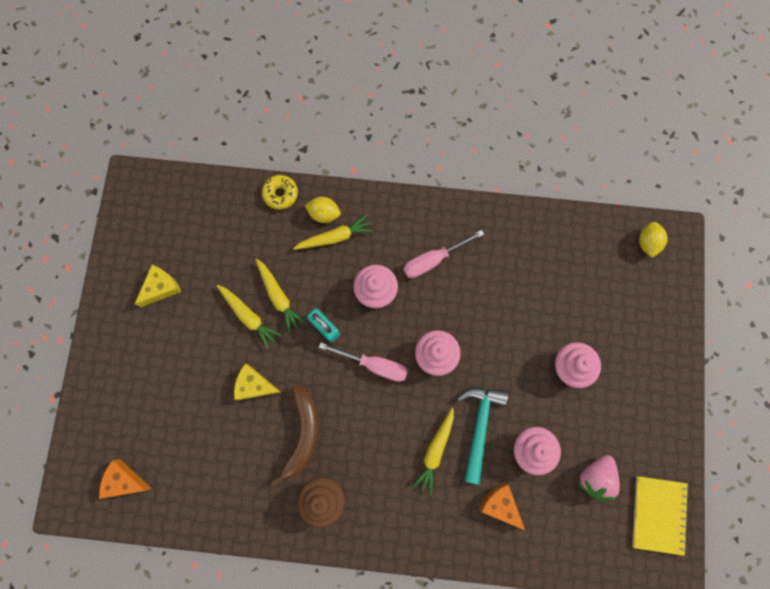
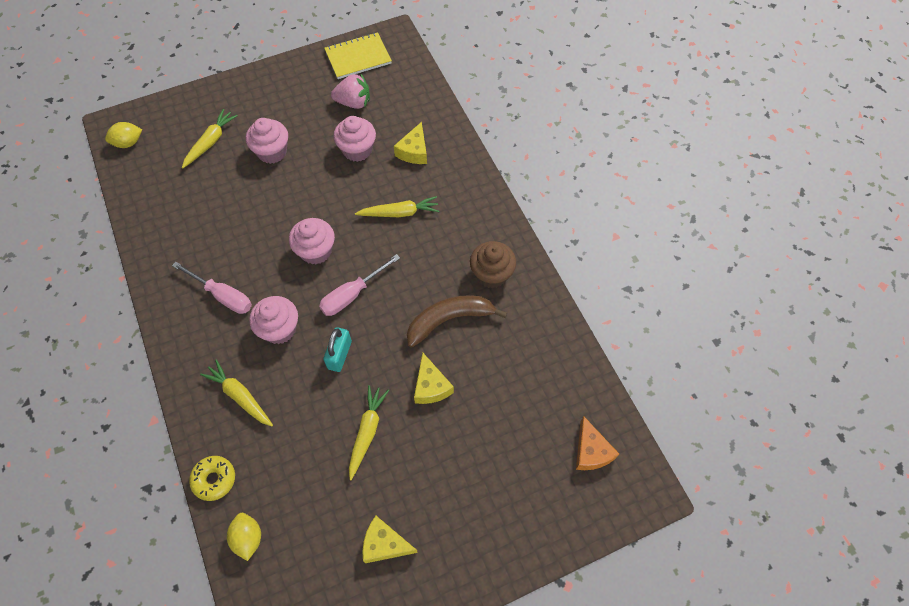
camera: 120 degrees left, 15 degrees down
yellow carrot [256,259,306,333] -> yellow carrot moved to [182,109,237,168]
yellow lemon [304,197,341,223] -> yellow lemon moved to [227,513,261,561]
pink screwdriver [319,342,408,382] -> pink screwdriver turned 120 degrees counterclockwise [319,254,400,316]
turquoise hammer [457,387,508,485] -> none
orange cheese [479,483,525,530] -> yellow cheese [394,122,427,164]

